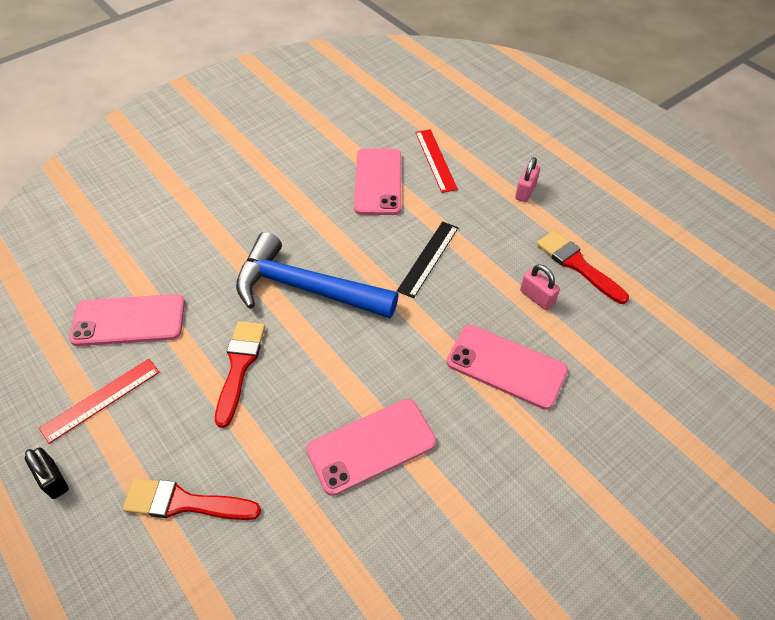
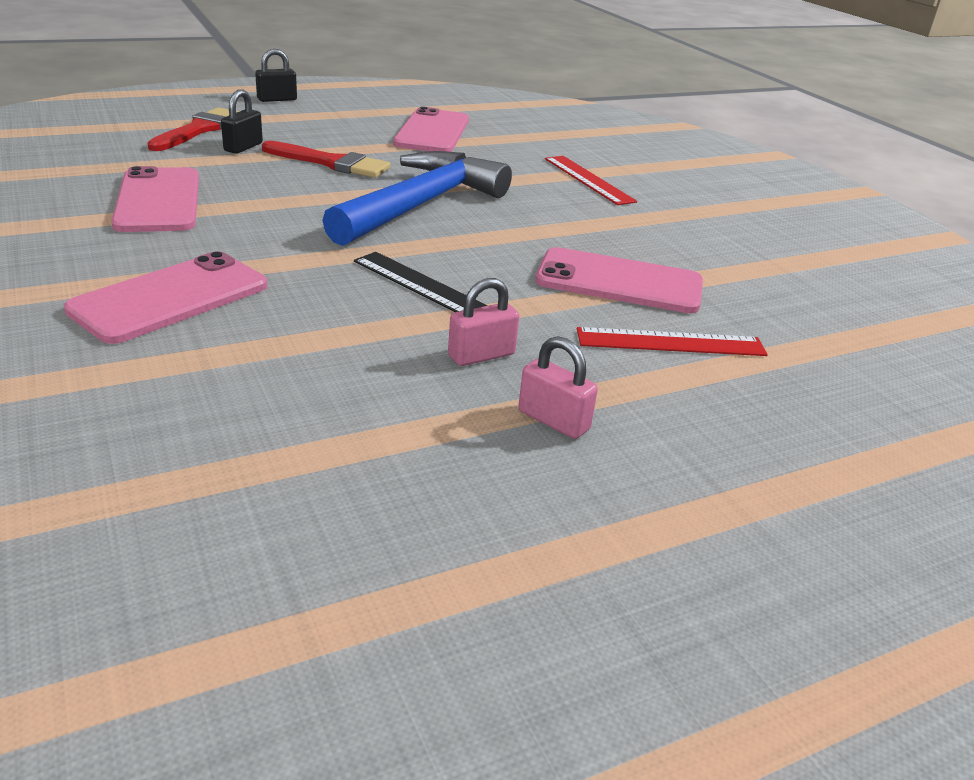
camera: 100 degrees right, 20 degrees down
red ruler [39,359,160,444] -> red ruler moved to [545,156,637,205]
pink padlock [520,264,560,310] -> pink padlock moved to [448,278,519,366]
red brush [537,231,629,304] -> none
none -> black padlock [221,89,263,154]

